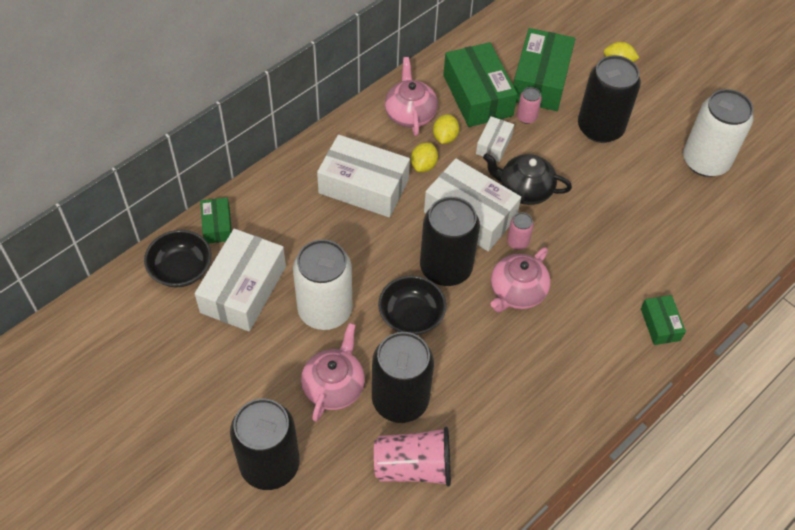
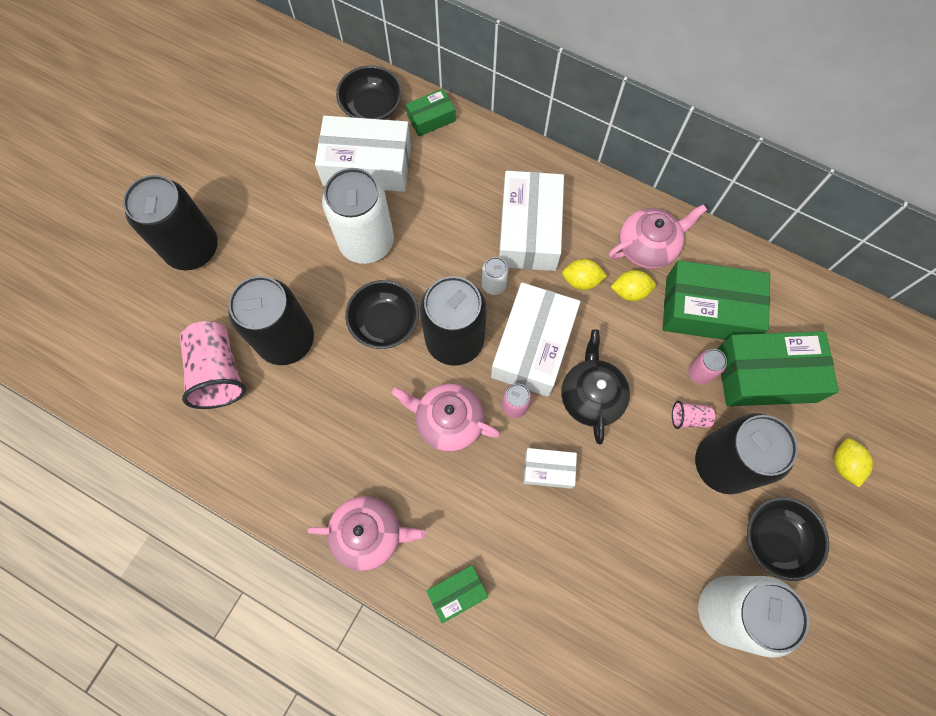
camera: 75 degrees right, 15 degrees up
pink teapot [301,323,365,422] -> pink teapot moved to [307,496,426,571]
green box [443,42,517,127] -> green box turned 45 degrees clockwise [662,260,770,340]
white box [476,116,514,162] -> white box moved to [523,448,577,489]
none -> white can [482,257,508,295]
none -> pink cup [672,401,715,429]
none -> black bowl [747,497,829,581]

